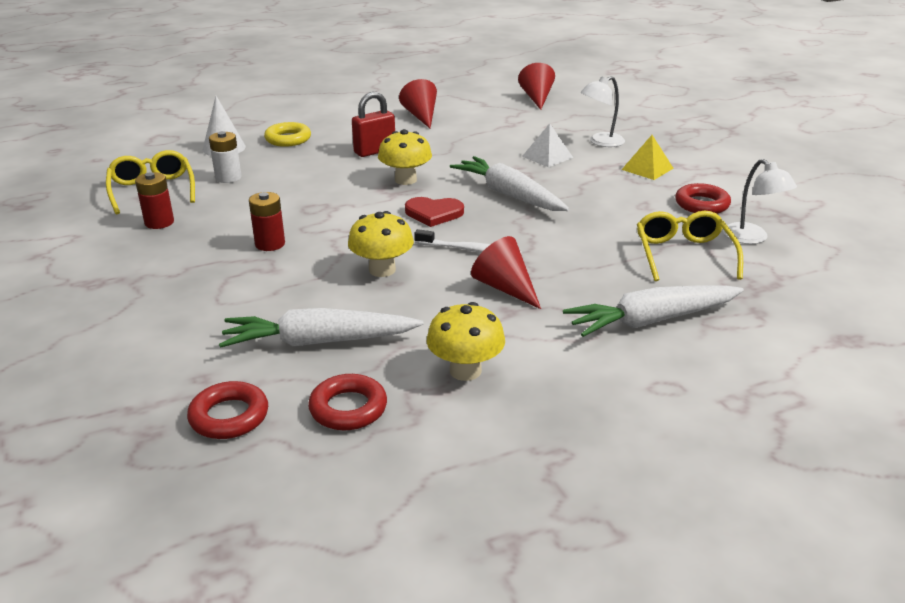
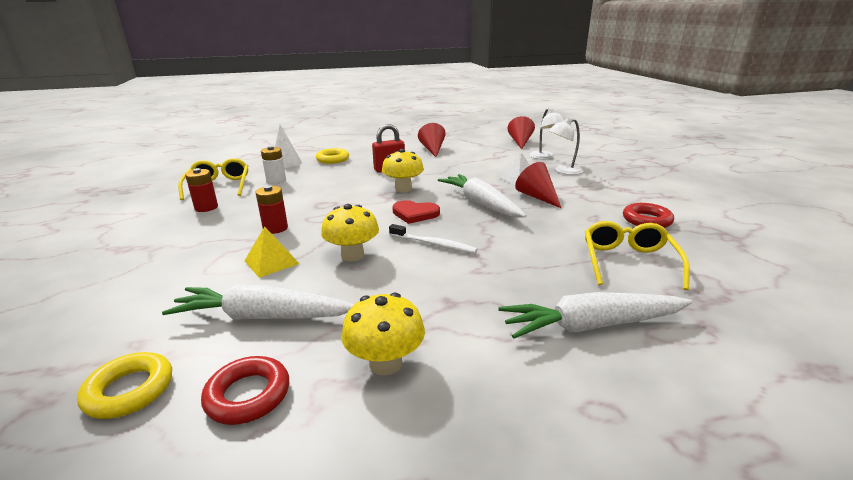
camera: 10 degrees right, 5 degrees down
red ring [187,381,268,439] -> yellow ring [77,352,172,419]
red cone [471,236,541,309] -> red cone moved to [515,162,561,208]
yellow pyramid [621,135,674,180] -> yellow pyramid moved to [245,226,300,278]
white lamp [723,159,797,244] -> white lamp moved to [529,108,564,160]

